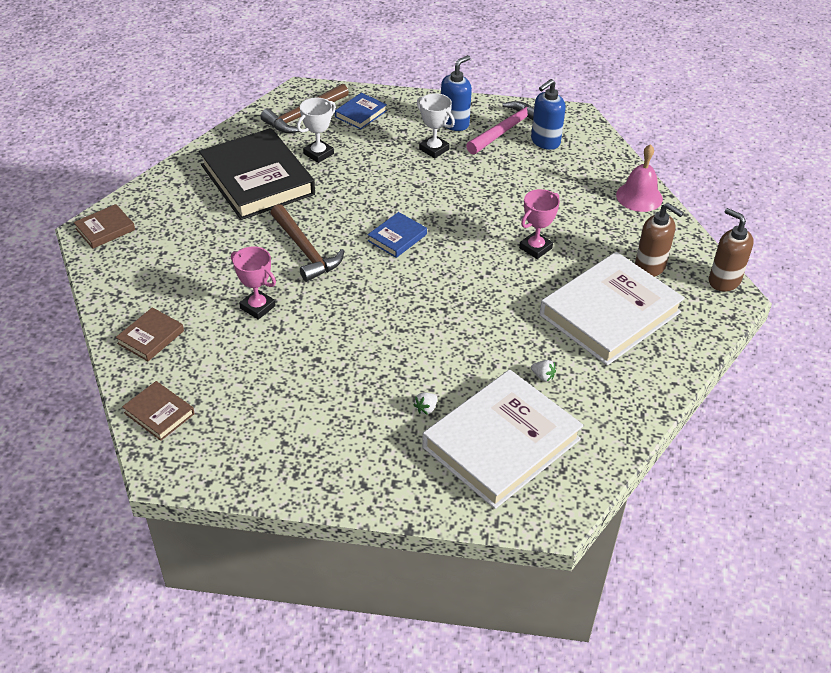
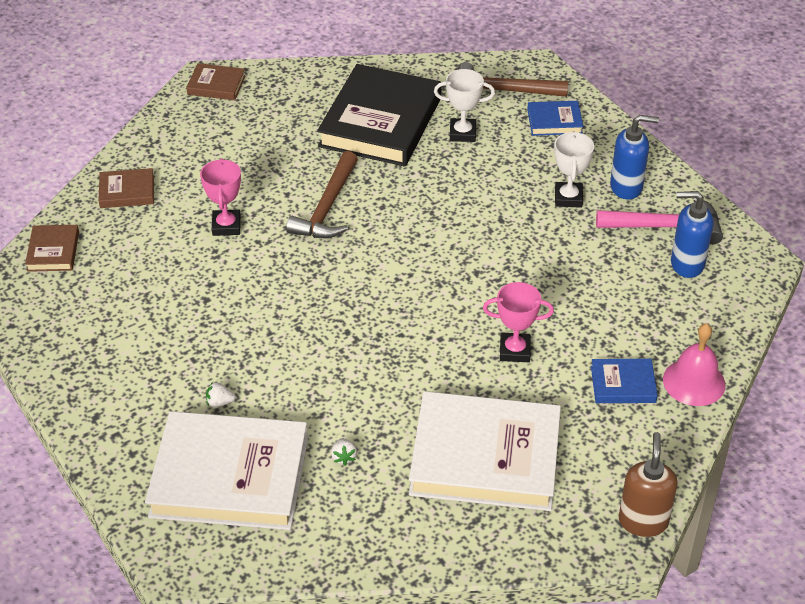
camera: 50 degrees right, 0 degrees up
blue book [368,212,427,258] -> blue book moved to [591,359,658,403]
brown soap dispenser [635,203,684,277] -> none

